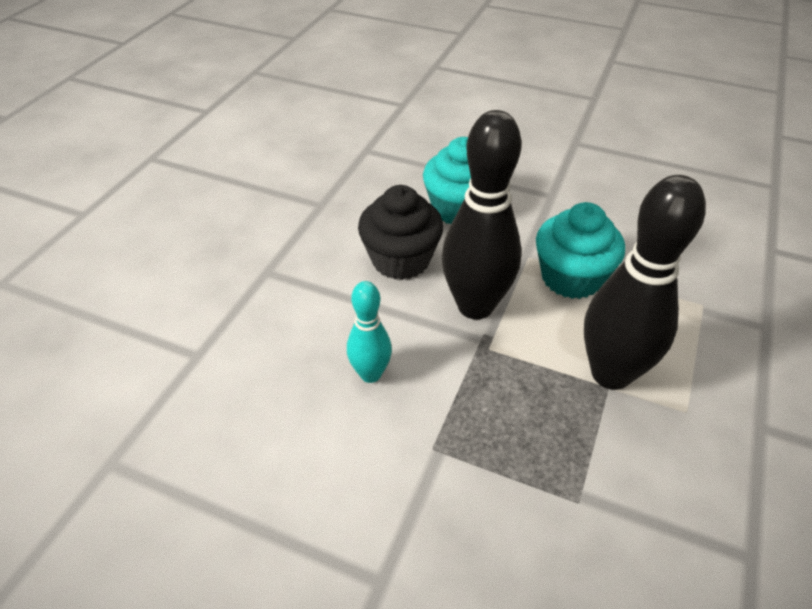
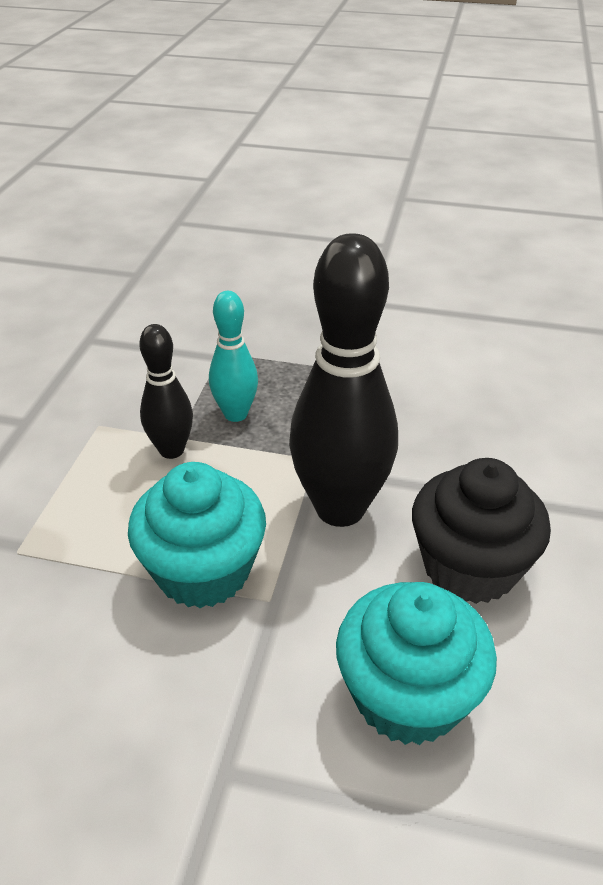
camera: 170 degrees right, 5 degrees down
turquoise bowling pin [347,281,392,383] -> turquoise bowling pin moved to [209,291,258,422]
black bowling pin [584,175,706,390] -> black bowling pin [139,324,193,459], size x0.54

